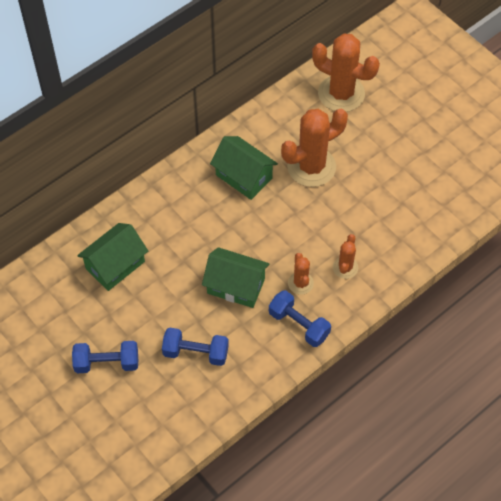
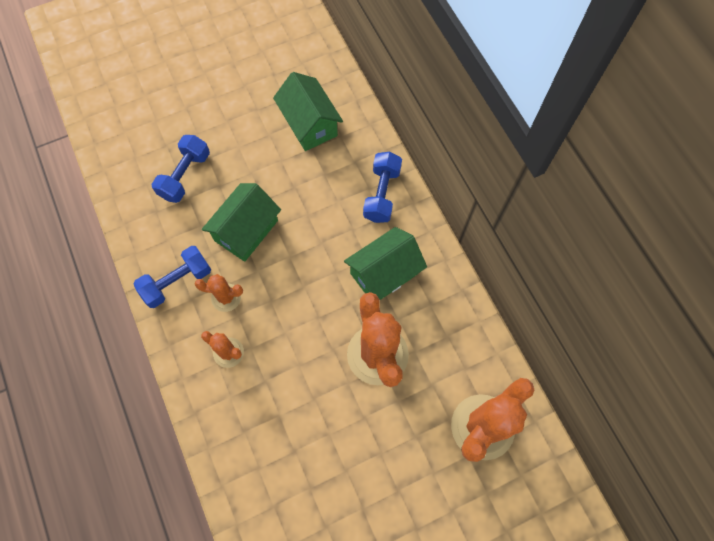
camera: 105 degrees right, 10 degrees up
blue dumbbell [72,341,138,373] -> blue dumbbell moved to [363,152,402,223]

